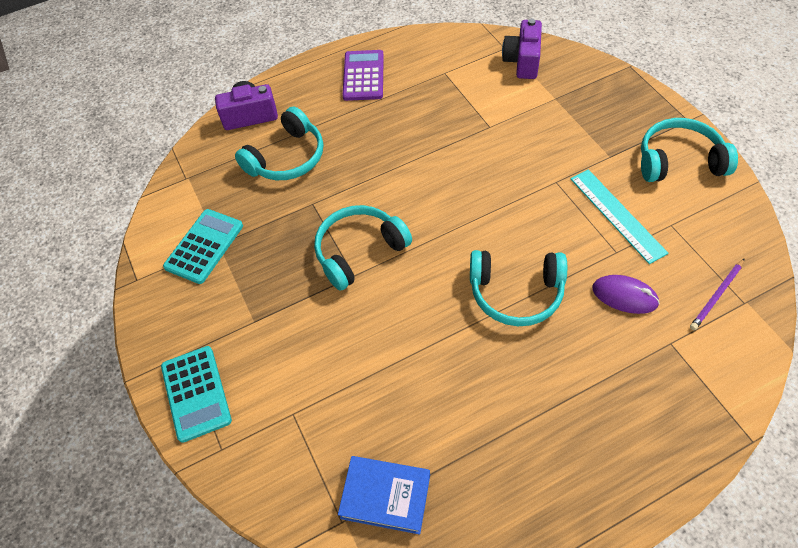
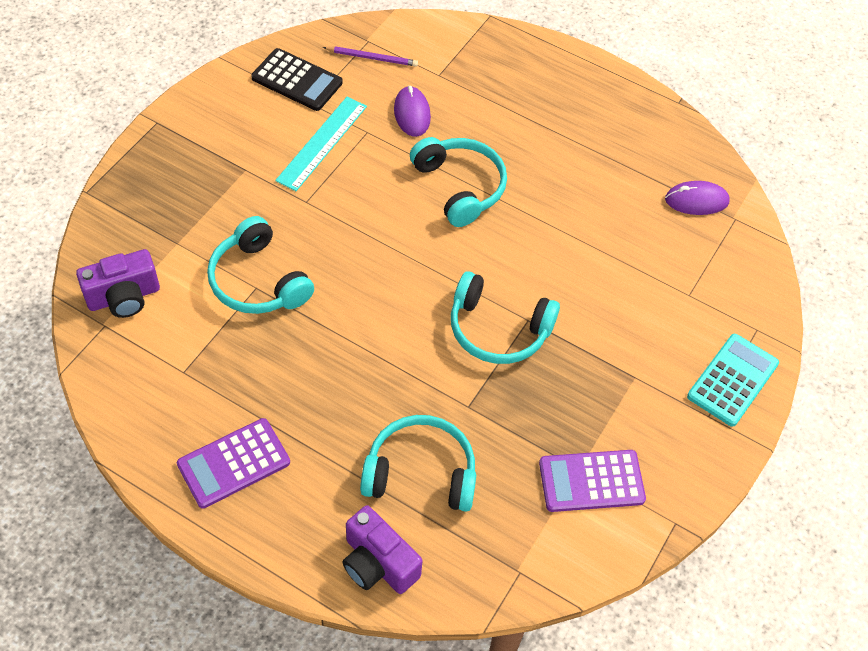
camera: 130 degrees left, 0 degrees up
turquoise calculator [163,209,243,284] -> purple calculator [539,450,646,512]
blue book [338,456,430,534] -> purple mouse [665,181,730,215]
turquoise headphones [641,118,738,182] -> turquoise headphones moved to [207,216,314,314]
none -> black calculator [251,48,343,111]

